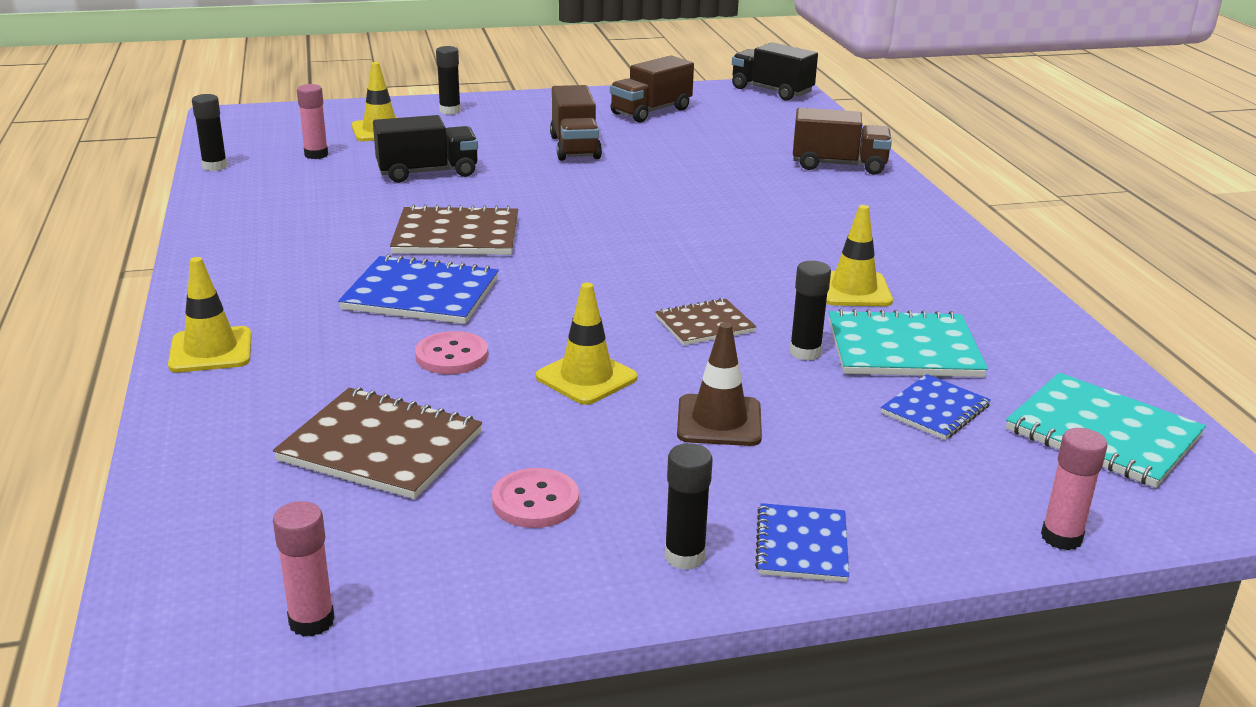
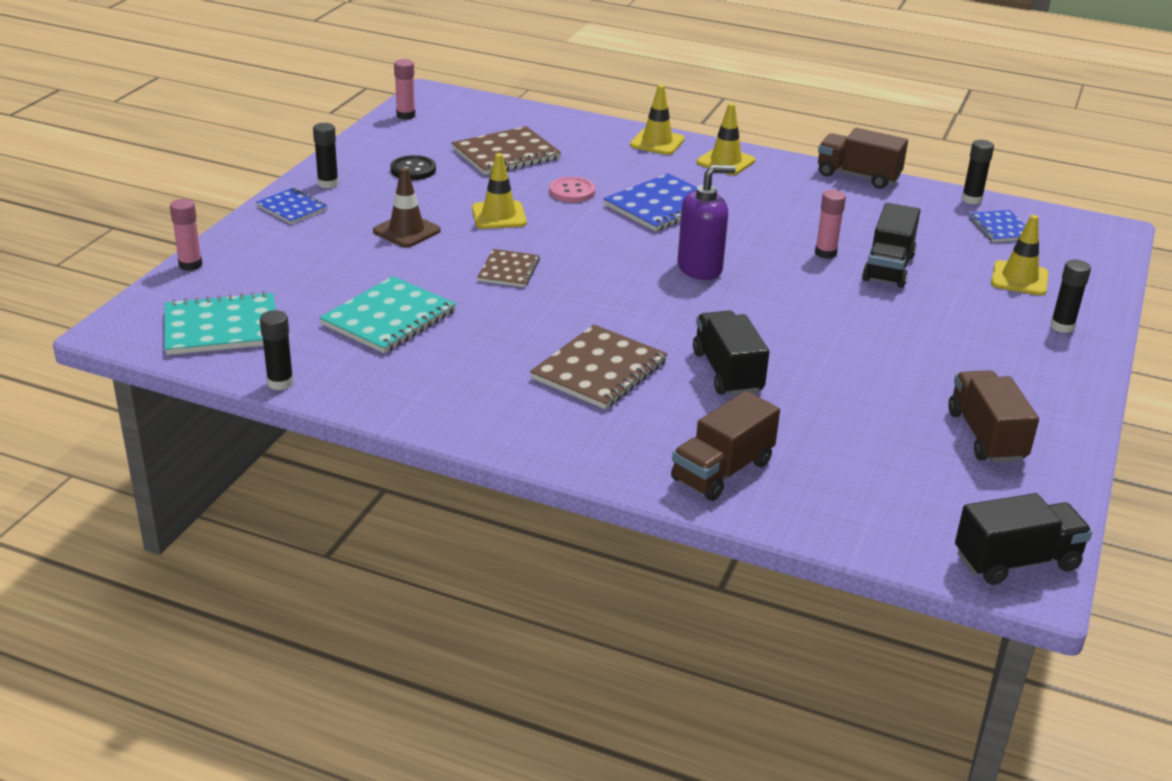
camera: 125 degrees right, 5 degrees up
pink glue stick [297,84,328,159] -> pink glue stick moved to [815,190,846,259]
brown notebook [390,204,518,255] -> brown notebook moved to [530,324,668,409]
pink button [492,468,579,528] -> black button [390,155,436,180]
brown truck [550,85,602,161] -> brown truck moved to [818,128,908,189]
black glue stick [790,261,831,361] -> black glue stick moved to [260,310,294,390]
yellow traffic cone [826,205,893,306] -> yellow traffic cone moved to [697,103,756,175]
blue notebook [881,374,991,440] -> blue notebook moved to [969,210,1025,242]
none -> purple soap dispenser [677,165,736,280]
none -> black truck [693,310,769,396]

